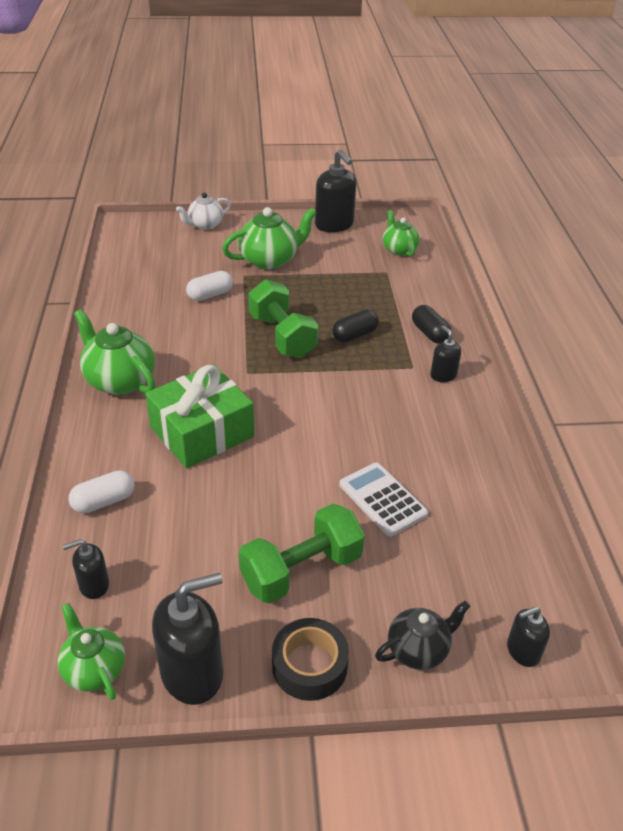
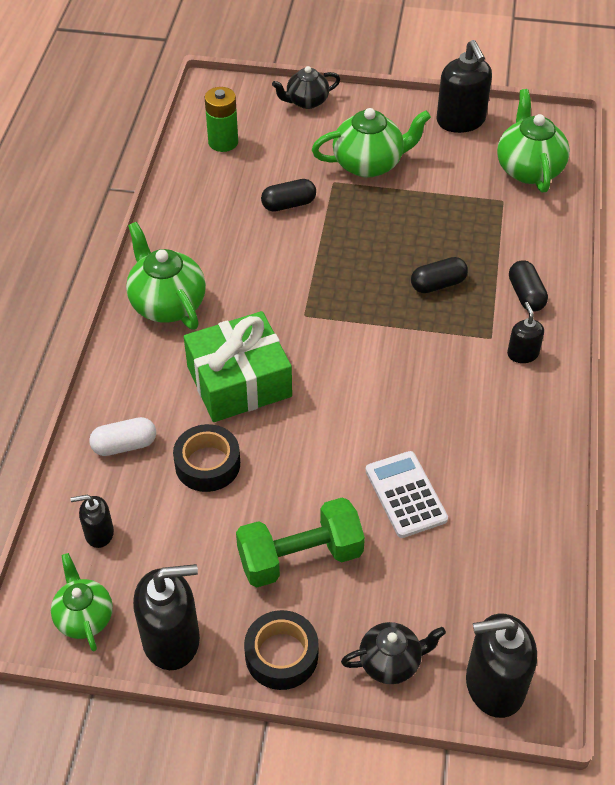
camera: 15 degrees right, 10 degrees up
white teapot [176,192,231,230] -> black teapot [272,66,340,109]
white capsule [186,271,233,301] -> black capsule [261,179,316,212]
green dumbbell [248,279,318,358] -> none
green teapot [383,210,420,256] -> green teapot [497,89,570,192], size x1.57
black soap dispenser [507,607,550,667] -> black soap dispenser [466,614,537,718], size x1.86
none -> black tape [173,424,240,492]
none -> green battery [205,87,238,152]

